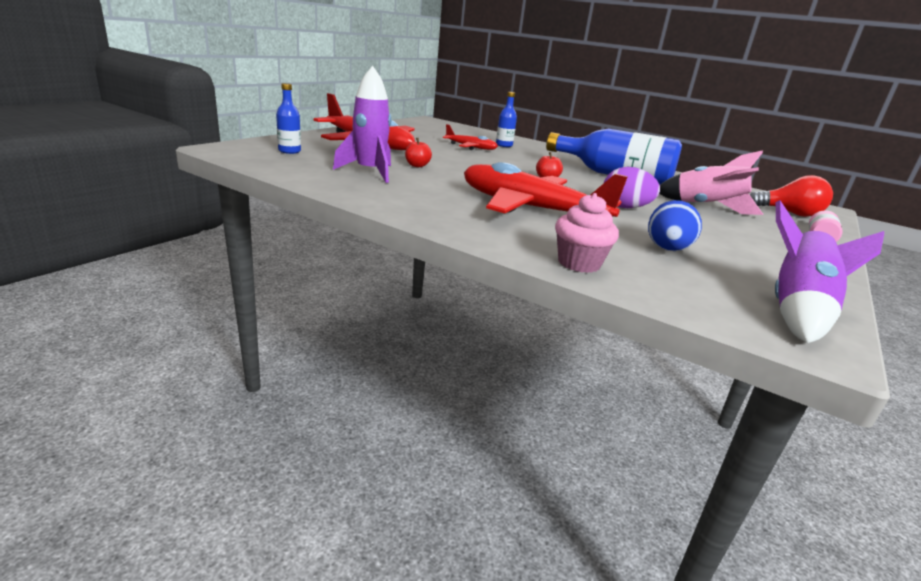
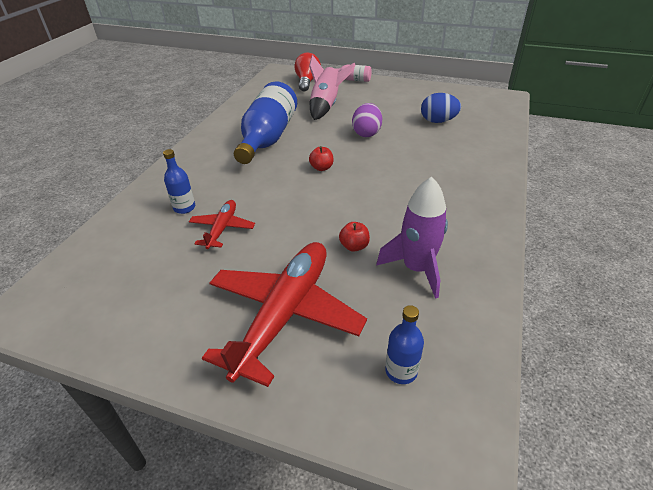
camera: 100 degrees left, 15 degrees up
red plane [464,162,628,217] -> none
pink cupcake [555,193,619,273] -> none
purple rocket [775,200,884,343] -> none

